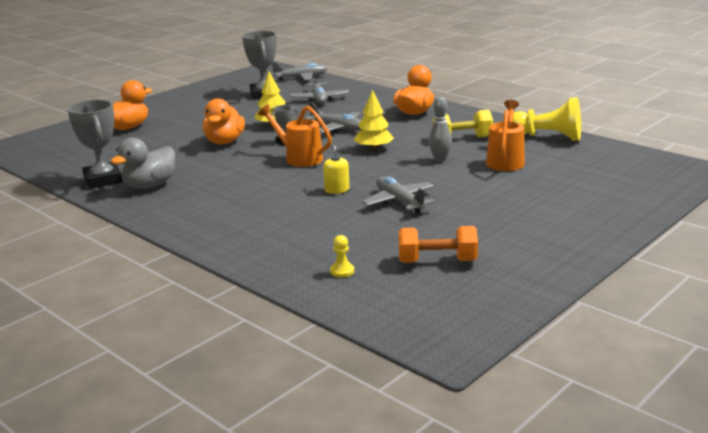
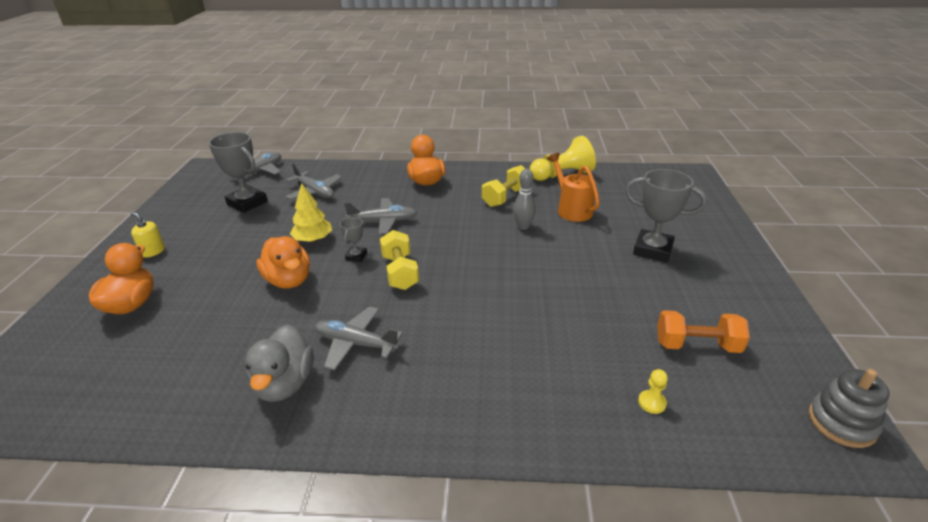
camera: 40 degrees left, 10 degrees up
grey trophy [67,100,123,189] -> grey trophy moved to [625,169,707,262]
orange watering can [258,105,332,167] -> yellow dumbbell [380,230,419,290]
yellow soap dispenser [323,144,349,194] -> yellow soap dispenser moved to [130,212,165,258]
yellow tree [354,89,394,150] -> none
grey plane [362,177,435,214] -> grey plane moved to [315,306,403,371]
orange dumbbell [398,226,478,263] -> orange dumbbell turned 45 degrees clockwise [657,310,750,353]
none -> grey stacking toy [808,369,890,448]

